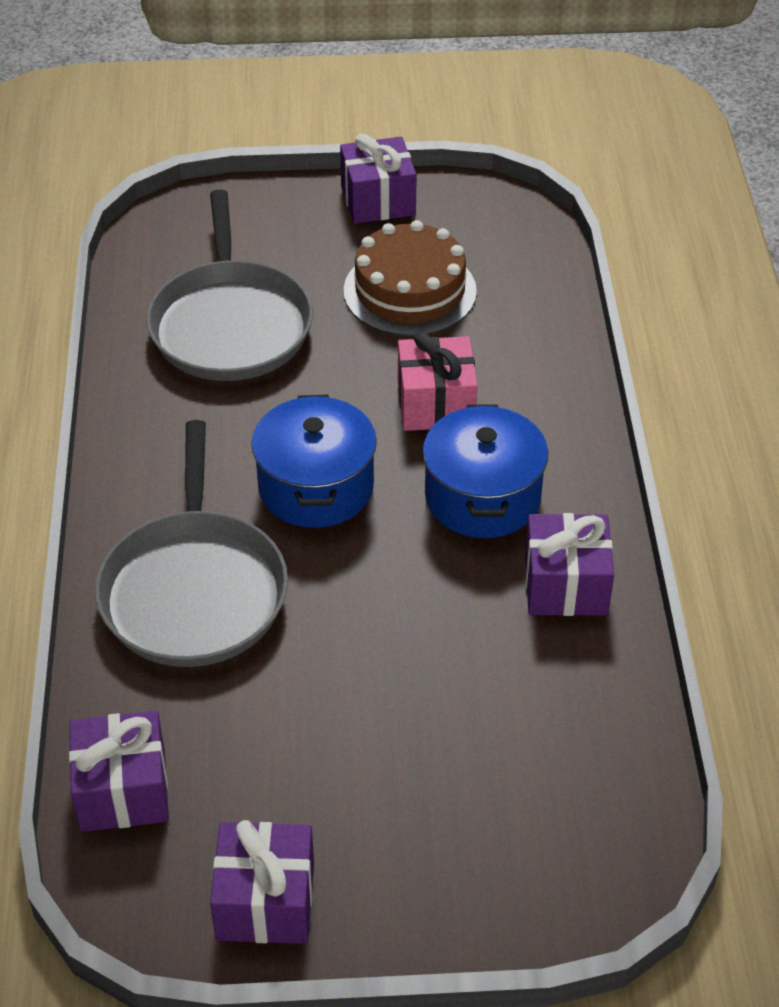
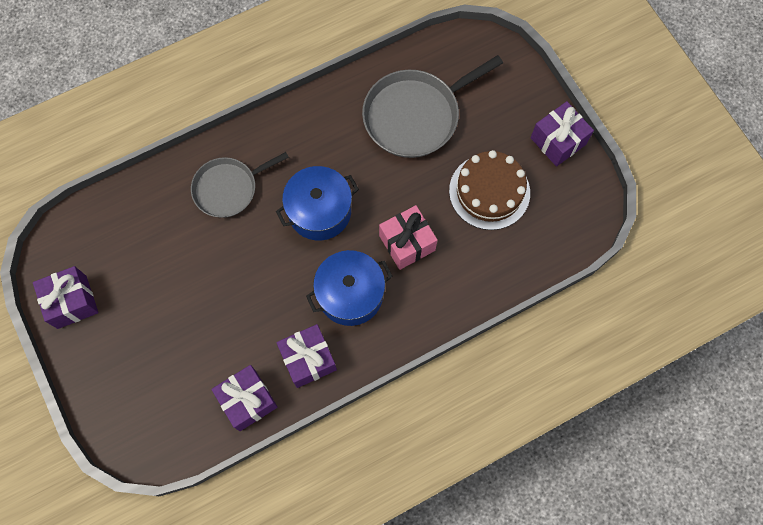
camera: 65 degrees right, 25 degrees up
purple gift [69,711,169,832] -> purple gift moved to [211,365,278,431]
grey pan [95,420,288,667] -> grey pan [191,152,289,218], size x0.65

